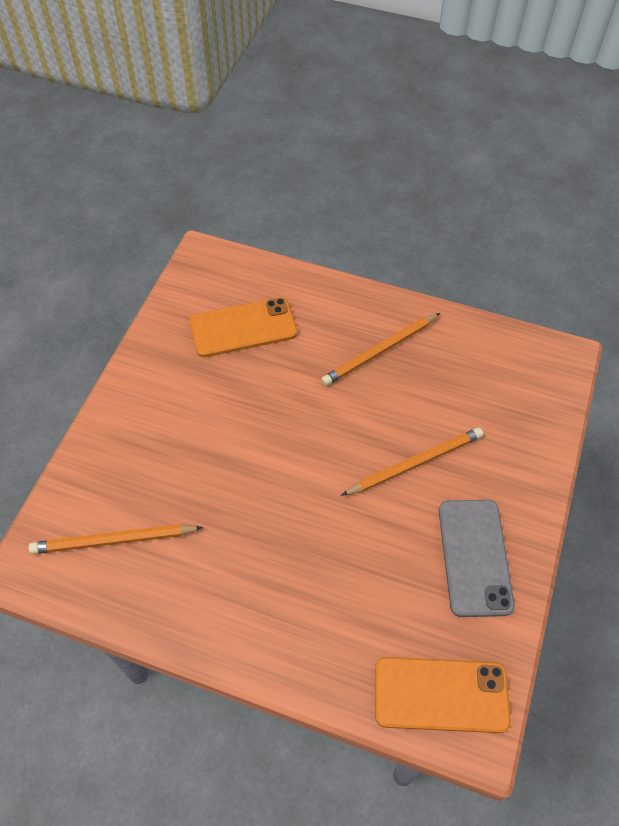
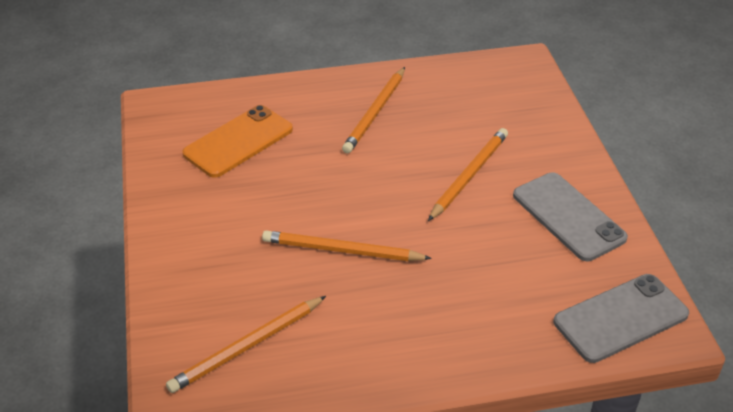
camera: 30 degrees left, 15 degrees down
orange phone [375,657,511,733] -> grey phone [554,274,689,363]
none -> orange pencil [262,231,432,261]

